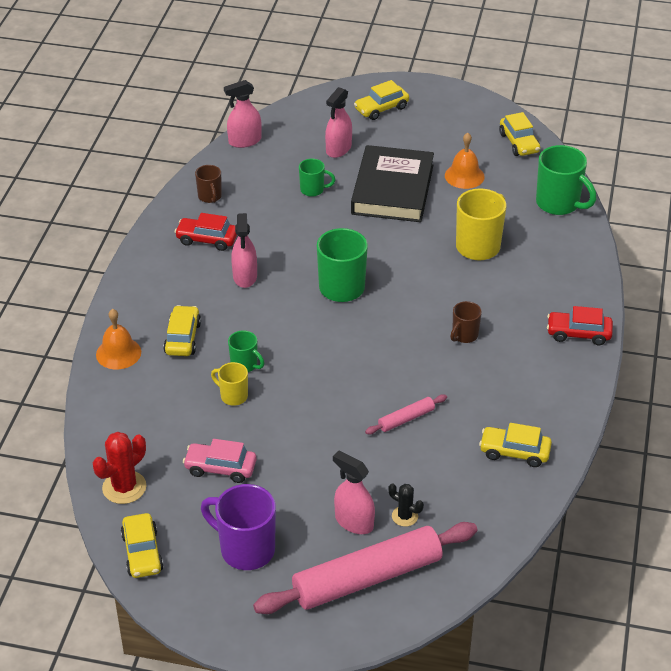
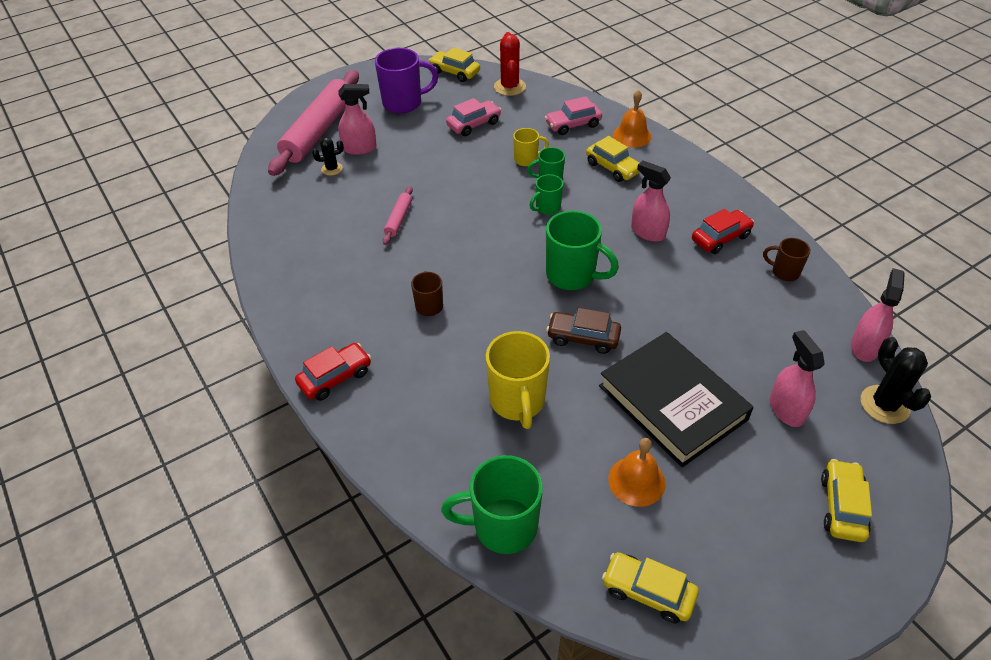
camera: 135 degrees right, 5 degrees up
green mug [299,159,336,197] -> green mug moved to [530,174,563,215]
yellow car [479,423,552,467] -> none
none -> pink car [545,96,602,135]
none -> brown car [546,308,621,354]
none -> black cactus [861,337,931,424]

